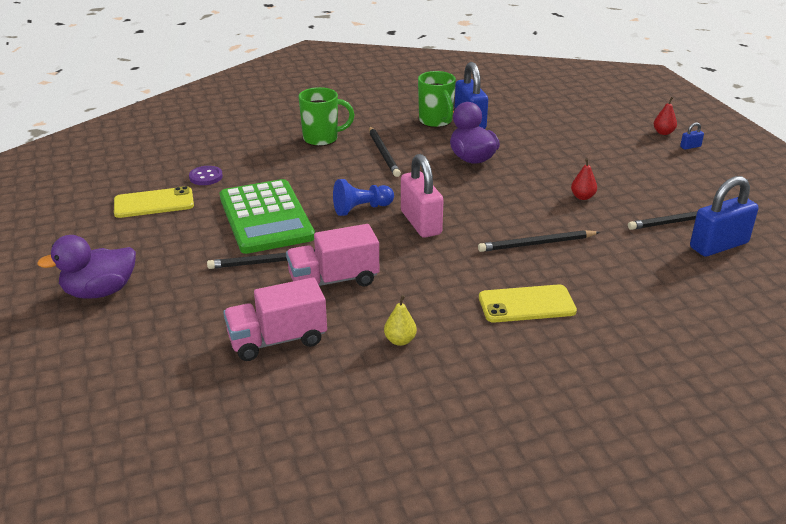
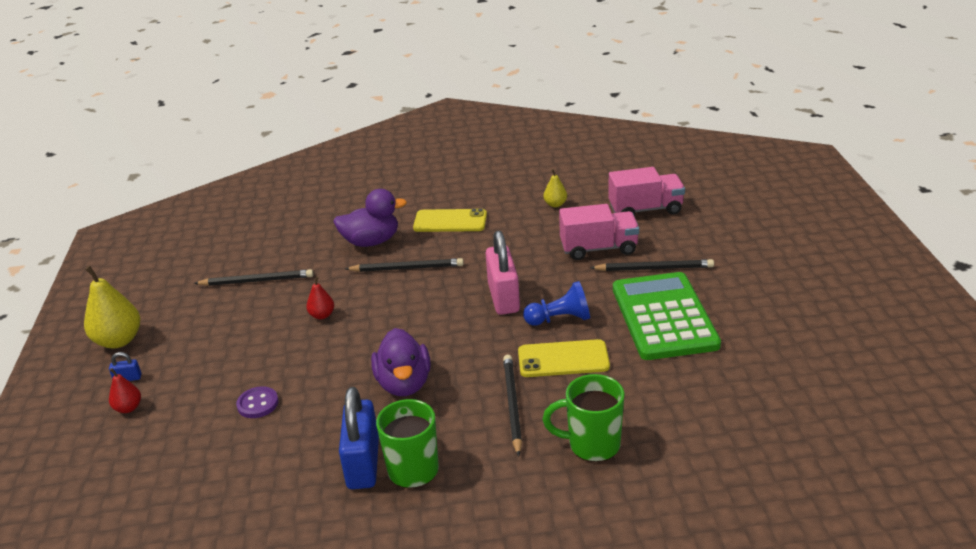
camera: 165 degrees left, 0 degrees up
purple duck [37,235,136,299] -> purple duck moved to [333,189,407,247]
yellow phone [114,186,194,218] -> yellow phone moved to [518,339,610,377]
purple button [189,166,223,185] -> purple button moved to [236,386,279,418]
blue padlock [690,176,759,256] -> none
none -> yellow pear [84,266,140,348]

